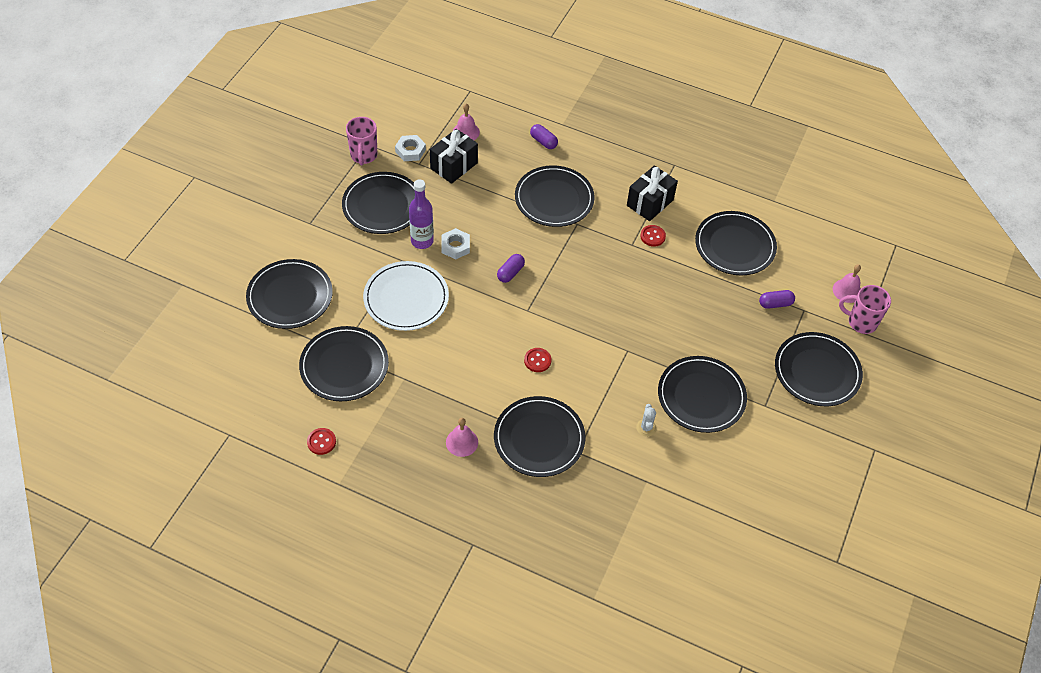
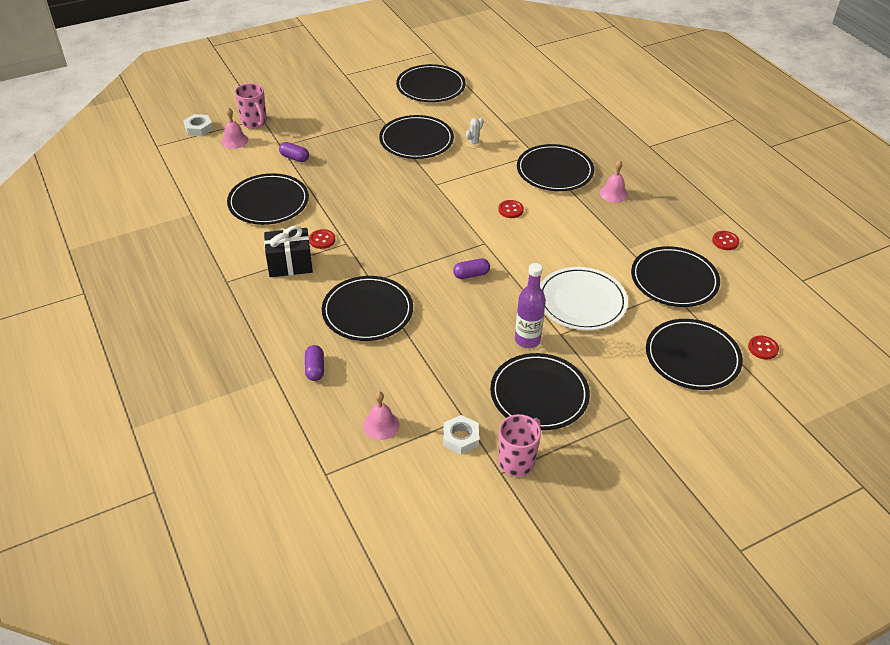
camera: 140 degrees left, 10 degrees down
black gift [430,129,478,184] -> none
white nut [441,228,470,259] -> white nut moved to [183,114,213,136]
black plate [775,332,863,406] -> black plate moved to [396,64,466,102]
none -> red button [748,336,779,359]

